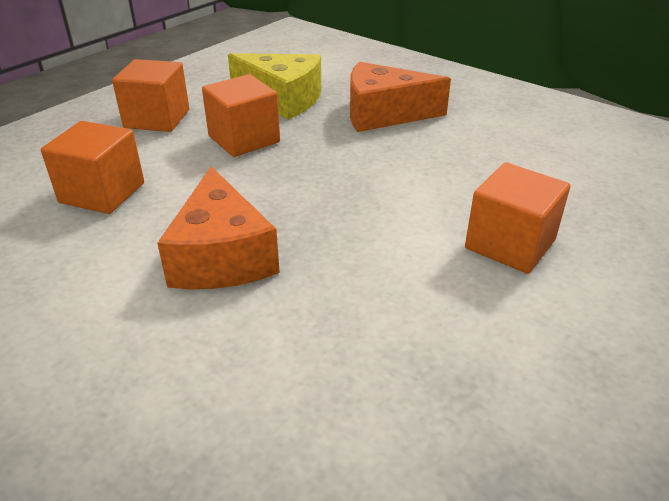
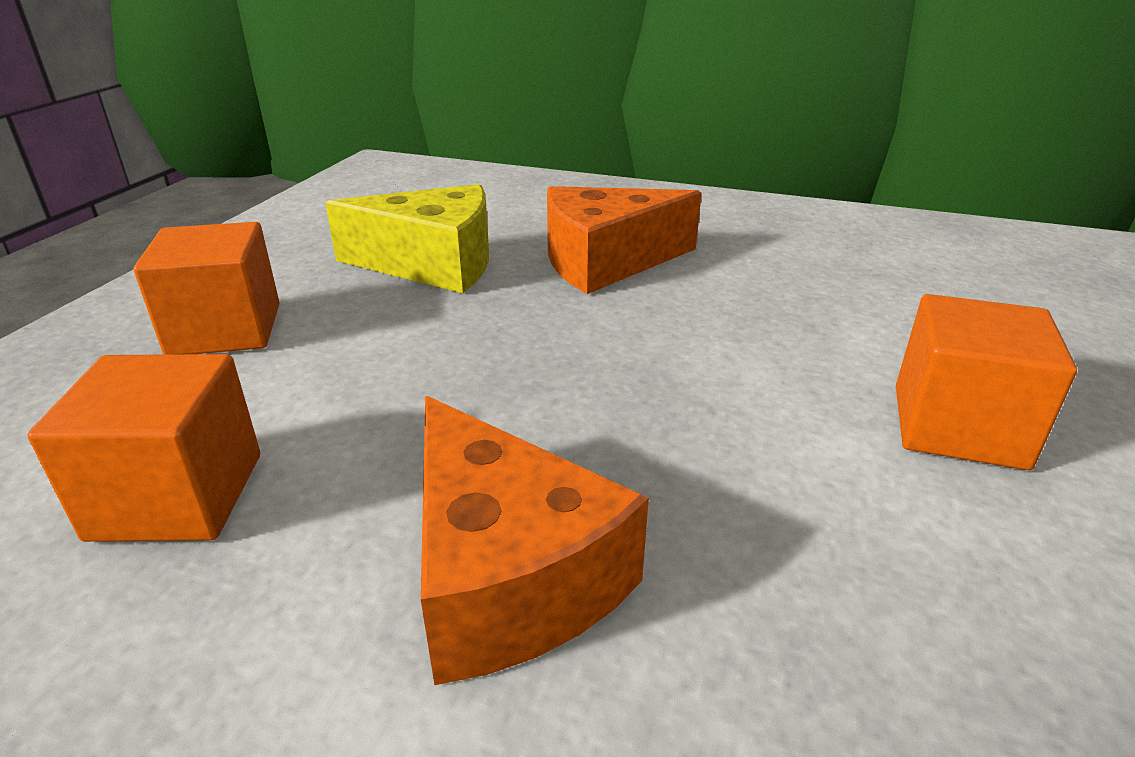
camera: 20 degrees left, 5 degrees down
orange cube [202,74,280,157] -> none

